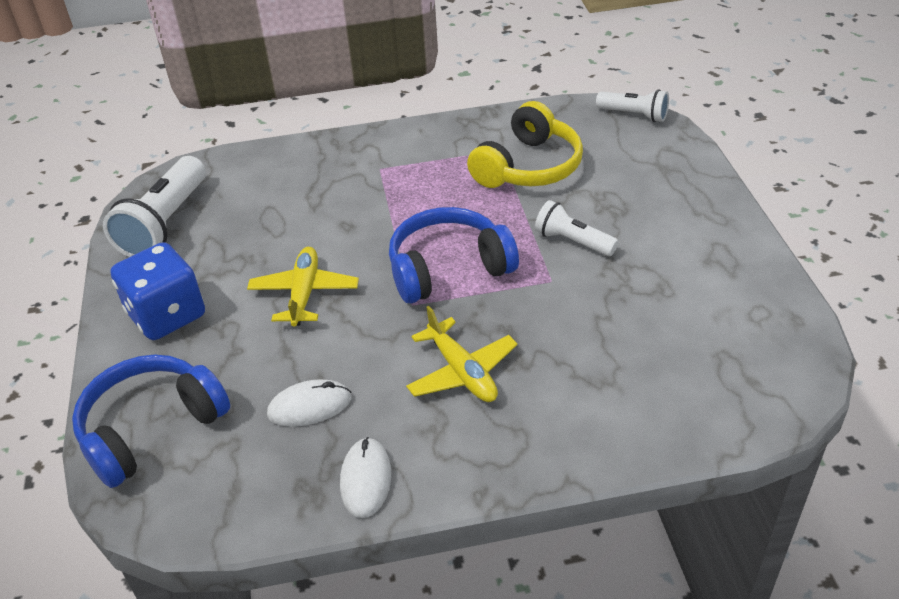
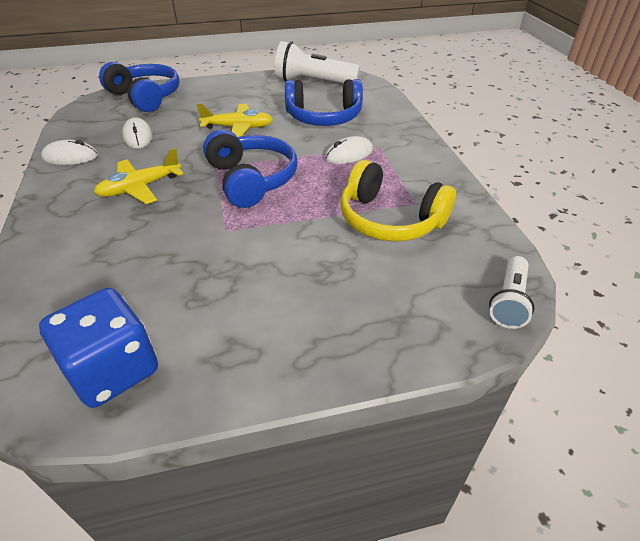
camera: 85 degrees right, 0 degrees up
blue dice [110,242,205,340] -> blue dice moved to [39,288,158,408]
white flashlight [535,200,618,256] -> none
none -> blue headphones [285,79,363,126]
none -> white mouse [325,136,373,164]

